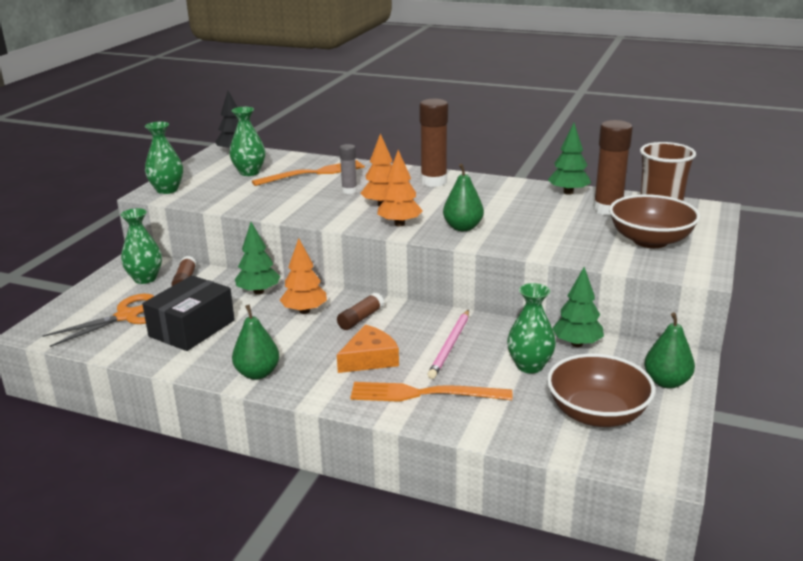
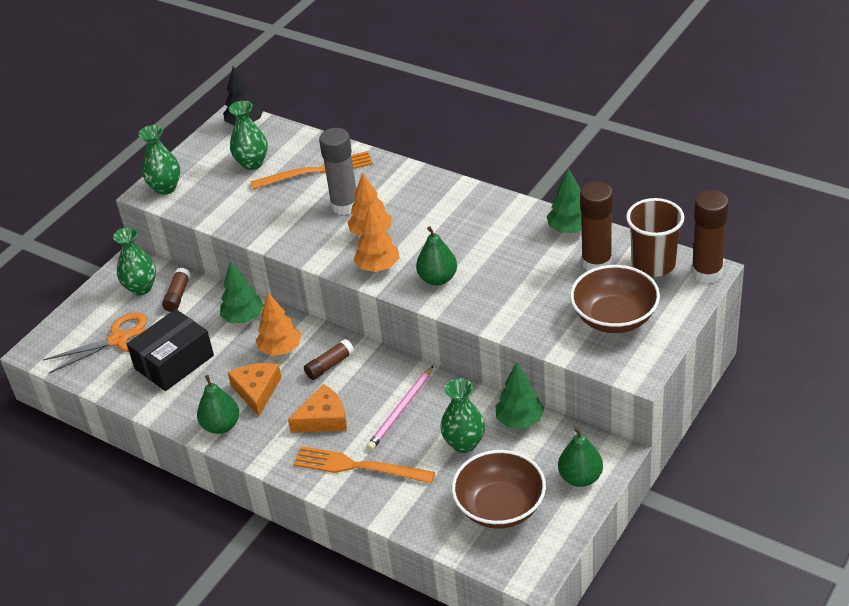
camera: 15 degrees right, 15 degrees up
grey glue stick [339,144,357,194] -> grey glue stick [319,128,356,215], size x1.78
brown glue stick [419,99,448,187] -> brown glue stick moved to [691,190,729,284]
none -> orange cheese [228,363,282,416]

